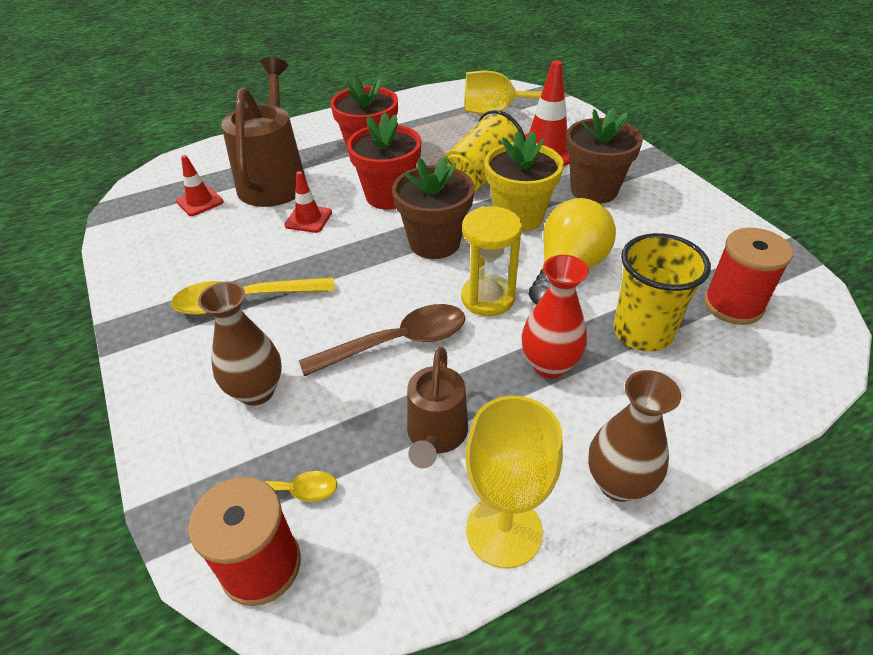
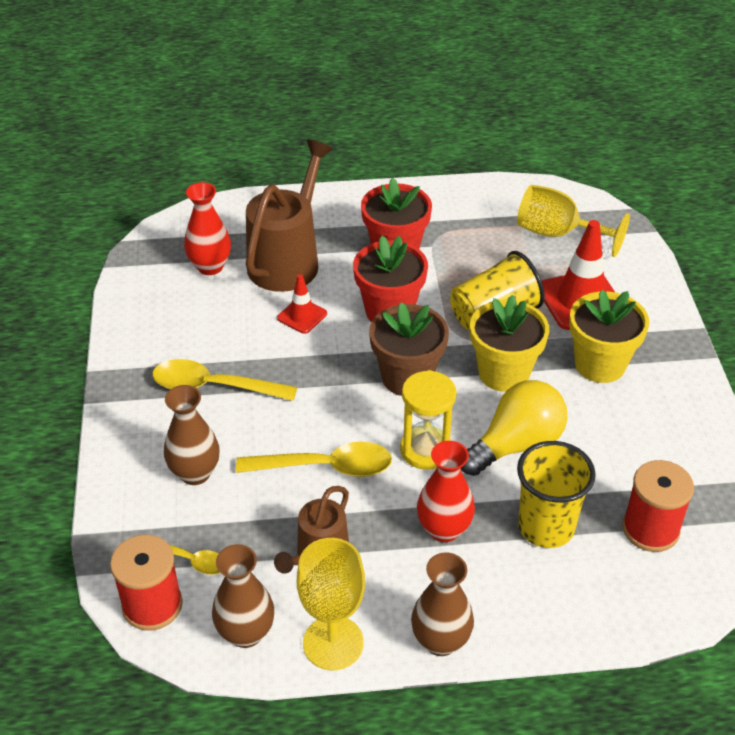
camera: 20 degrees right, 0 degrees up
red traffic cone [176,155,224,216] -> red vase [184,182,231,275]
brown spoon [299,304,466,376] -> yellow spoon [236,442,392,477]
brown flower pot [566,107,643,204] -> yellow flower pot [569,290,649,383]
none -> brown vase [212,544,274,648]

